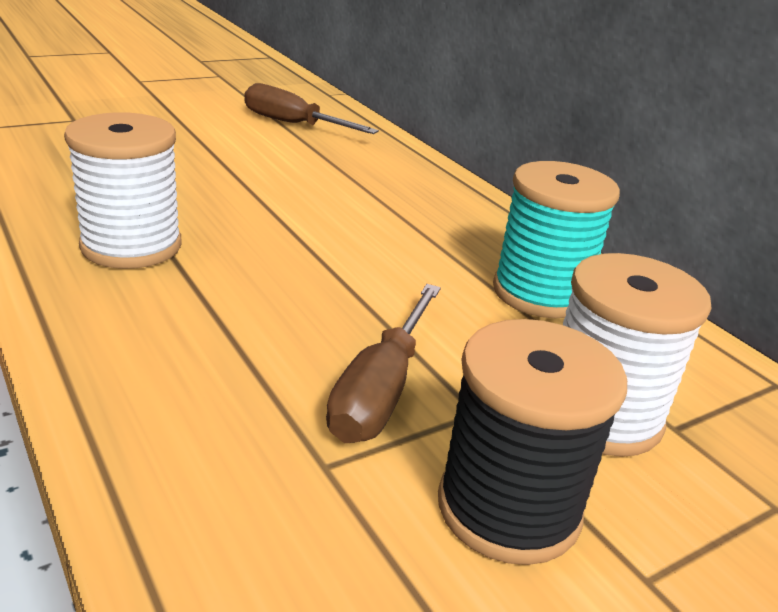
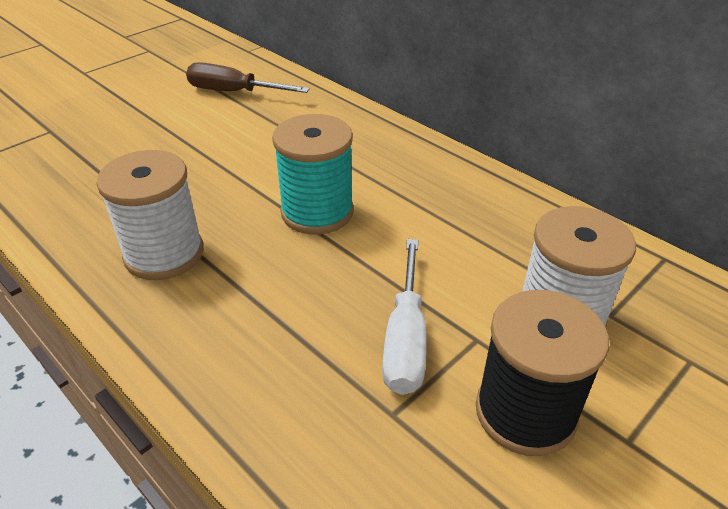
camera: 10 degrees left, 10 degrees up
brown screwdriver [326,284,441,443] -> white screwdriver [382,239,427,395]
turquoise spool [493,161,620,318] -> turquoise spool moved to [272,114,354,235]

